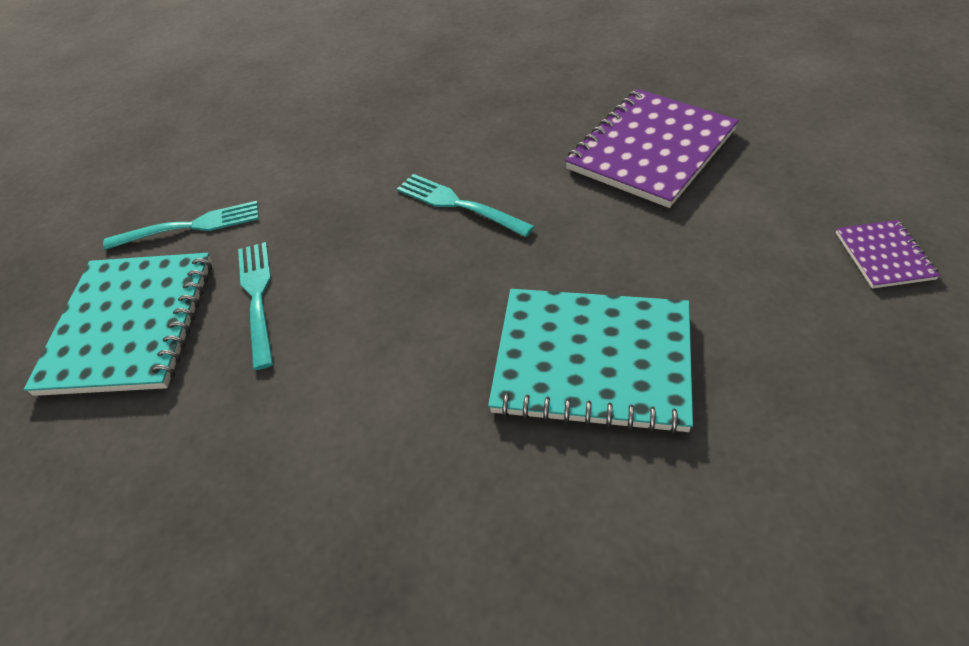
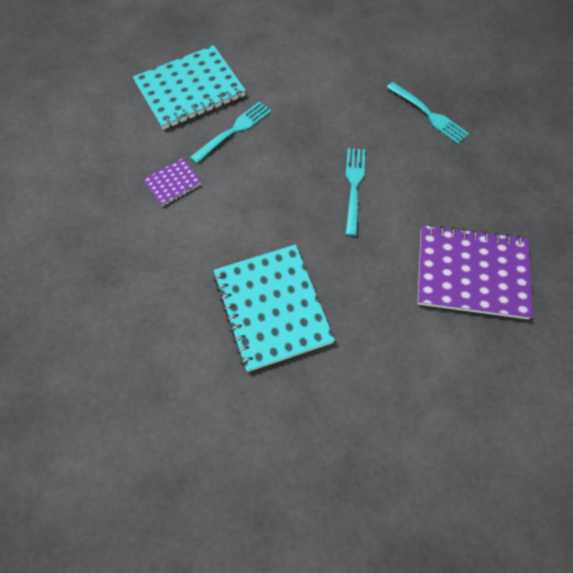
camera: 55 degrees right, 15 degrees up
turquoise fork [103,201,259,250] -> turquoise fork moved to [387,82,469,144]
purple notebook [836,220,940,288] -> purple notebook moved to [143,158,202,206]

